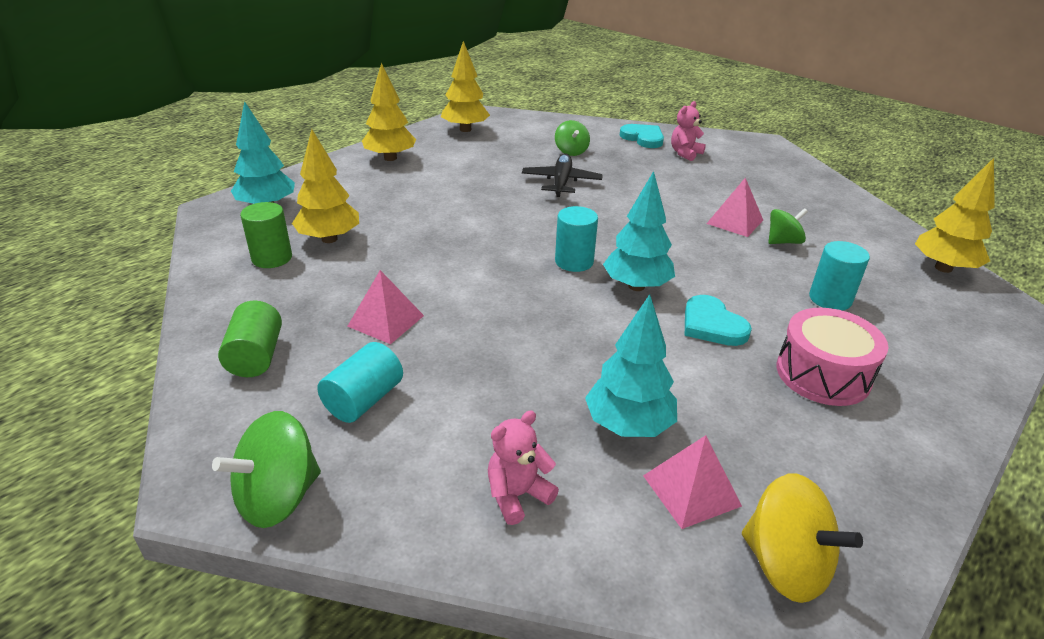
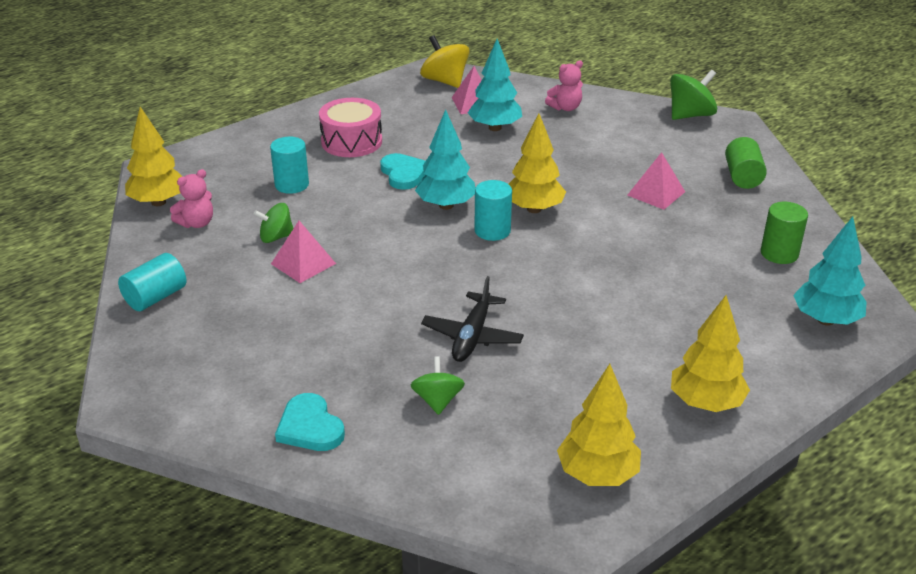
camera: 170 degrees left, 0 degrees up
yellow tree [292,129,359,243] -> yellow tree moved to [509,113,566,213]
turquoise cylinder [317,342,403,423] -> turquoise cylinder moved to [118,253,186,311]
pink teddy bear [671,101,706,161] -> pink teddy bear moved to [170,169,213,228]

